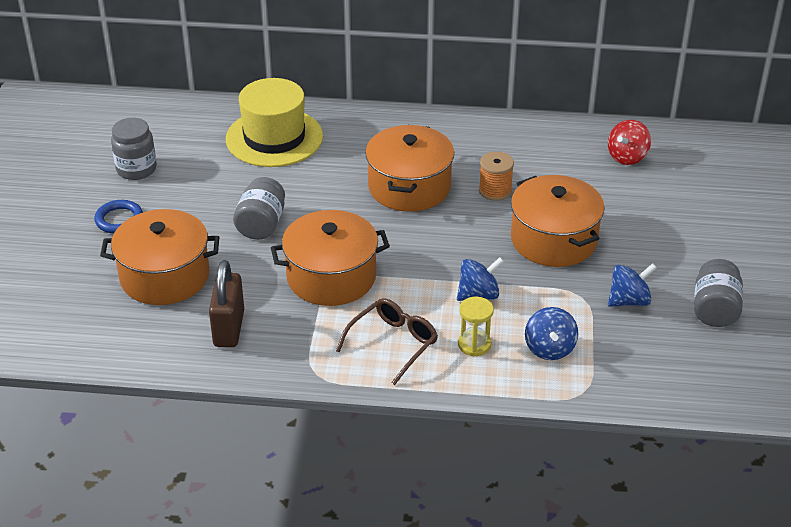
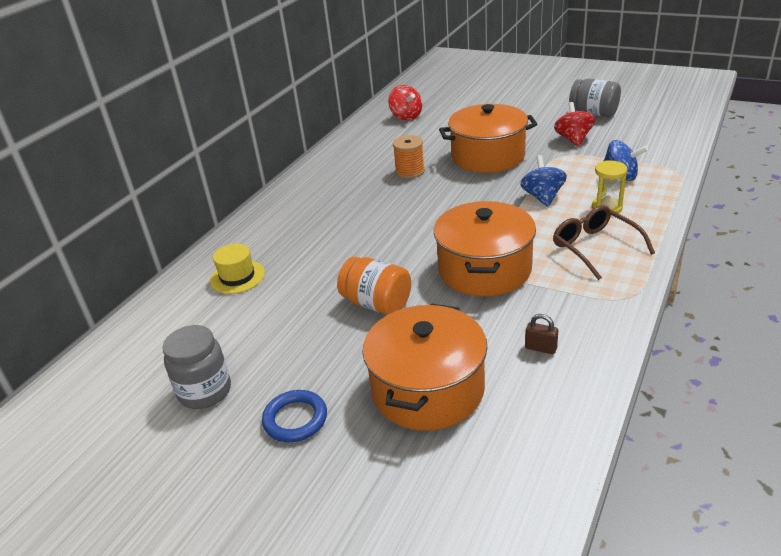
camera: 65 degrees left, 5 degrees down
brown padlock [209,260,244,347] -> brown padlock [525,314,558,354], size x0.45
yellow hat [226,78,323,167] -> yellow hat [210,244,265,294], size x0.50
grey jar [233,177,285,240] -> orange jar [337,256,411,315]
orange pot [365,125,454,212] -> none
blue spinning top [608,263,657,307] -> red spinning top [554,102,595,147]

